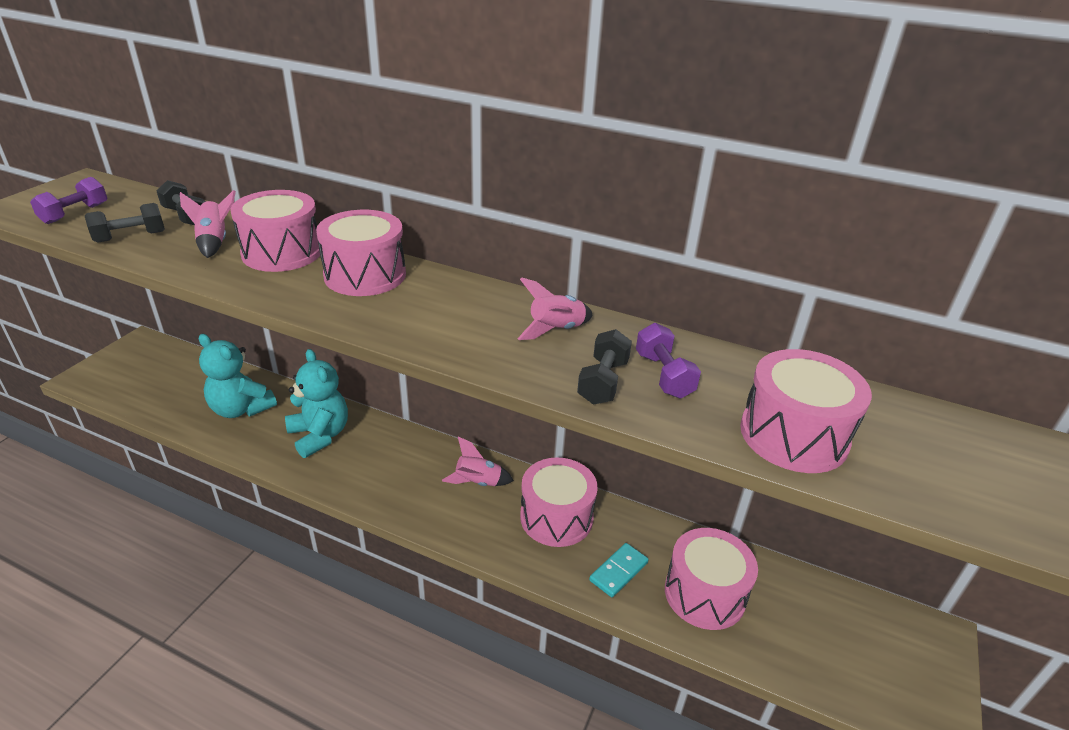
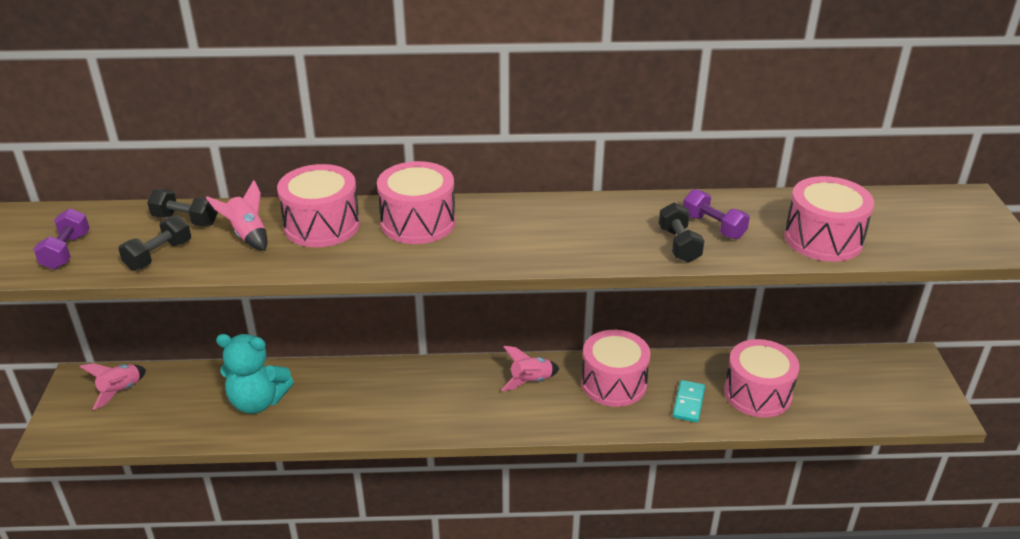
camera: 25 degrees left, 0 degrees up
turquoise teddy bear [285,349,348,458] -> none
pink rocket [517,277,592,340] -> pink rocket moved to [80,363,146,410]

